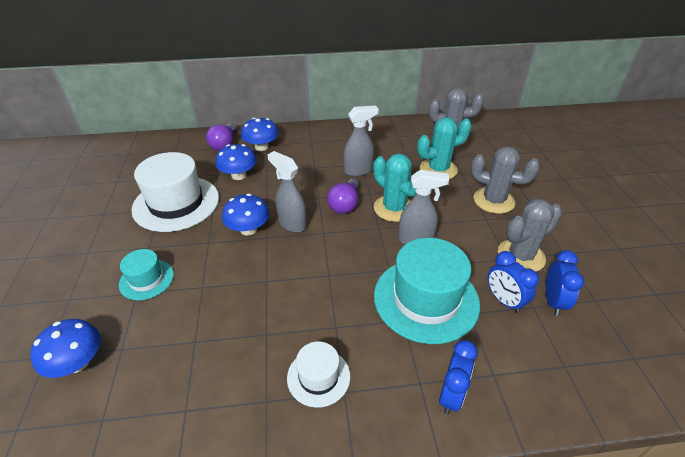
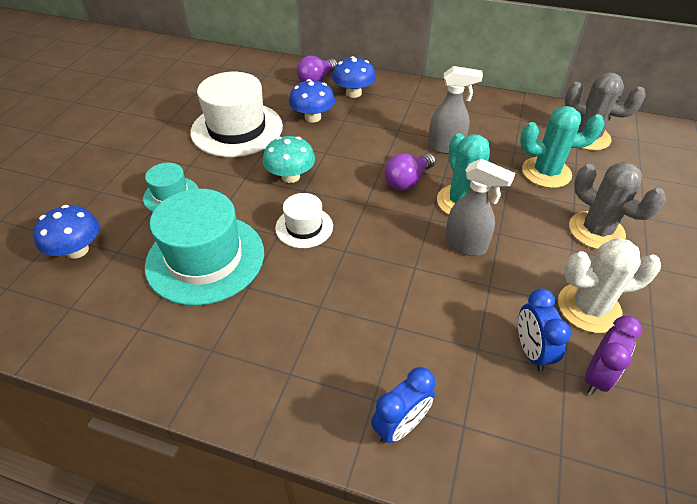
camera: 25 degrees right, 5 degrees up
blue mushroom [222,194,269,236] -> turquoise mushroom [263,136,315,183]
grey spray bottle [268,151,307,233] -> none
white hat [287,341,350,408] -> white hat moved to [275,193,333,248]
turquoise hat [374,238,480,344] -> turquoise hat moved to [145,189,264,306]
grey cactus [498,199,562,272] -> white cactus [558,238,661,333]
blue clock [546,250,584,316] -> purple clock [585,316,642,395]

